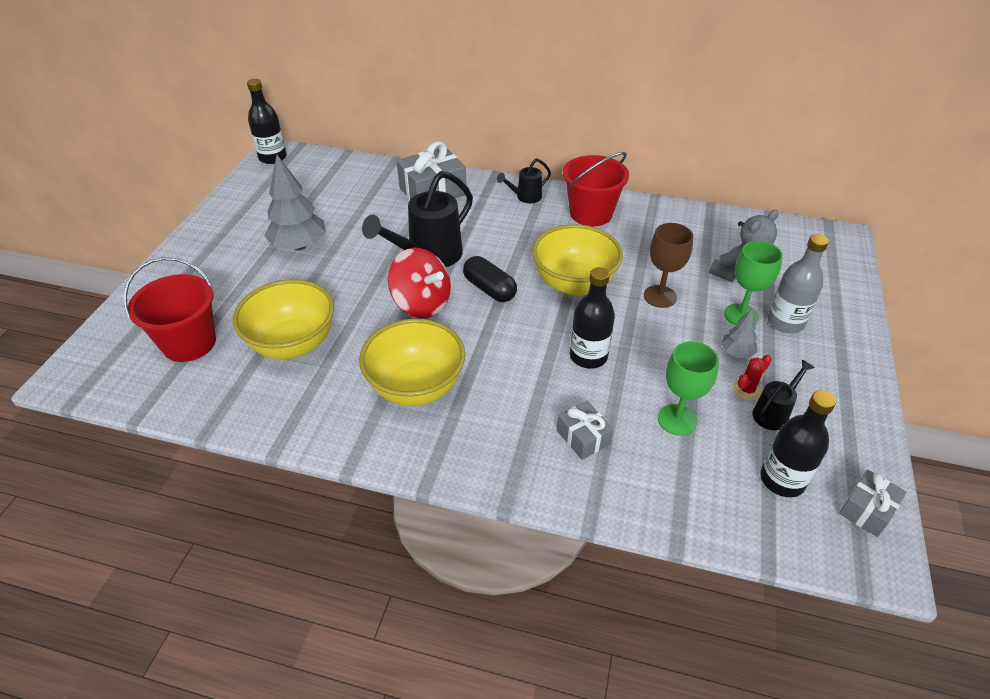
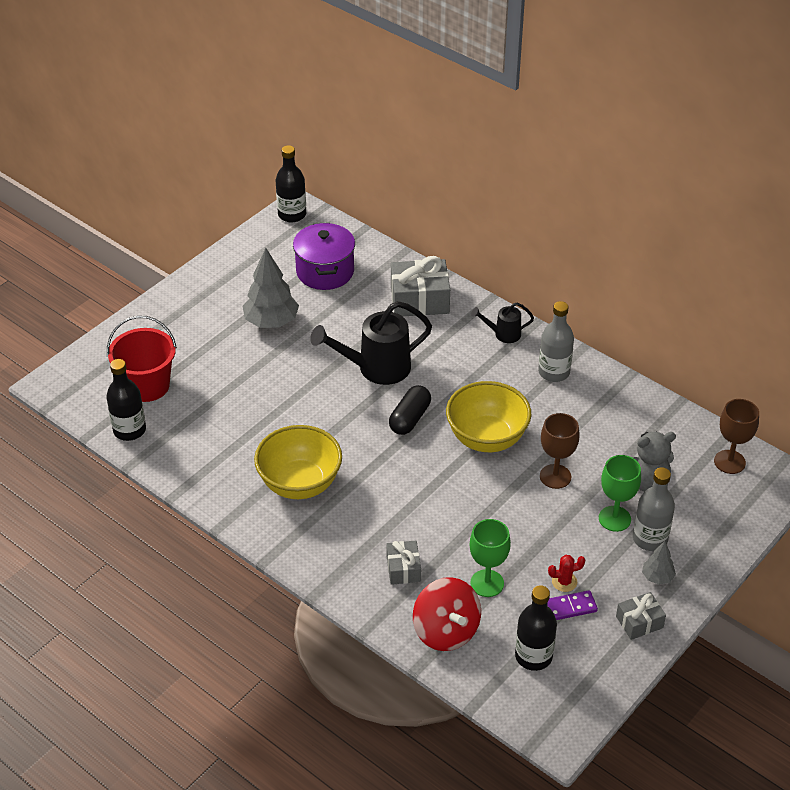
camera: 25 degrees right, 0 degrees up
yellow bowl [233,279,334,359] -> none
red spinning top [388,248,451,318] -> red spinning top moved to [413,577,481,651]
black capsule [463,256,517,302] -> black capsule turned 45 degrees clockwise [389,385,431,435]
red bucket [563,152,629,226] -> grey bottle [538,301,574,382]
black bottle [570,267,615,369] -> black bottle moved to [106,359,146,441]
grey tree [721,308,757,358] -> grey tree moved to [642,541,676,585]
black watering can [752,360,815,430] -> purple domino [547,590,598,620]
grey gift [839,470,907,537] -> grey gift moved to [616,592,666,640]
none -> purple pot [293,223,355,290]
none -> brown goblet [714,399,759,474]

